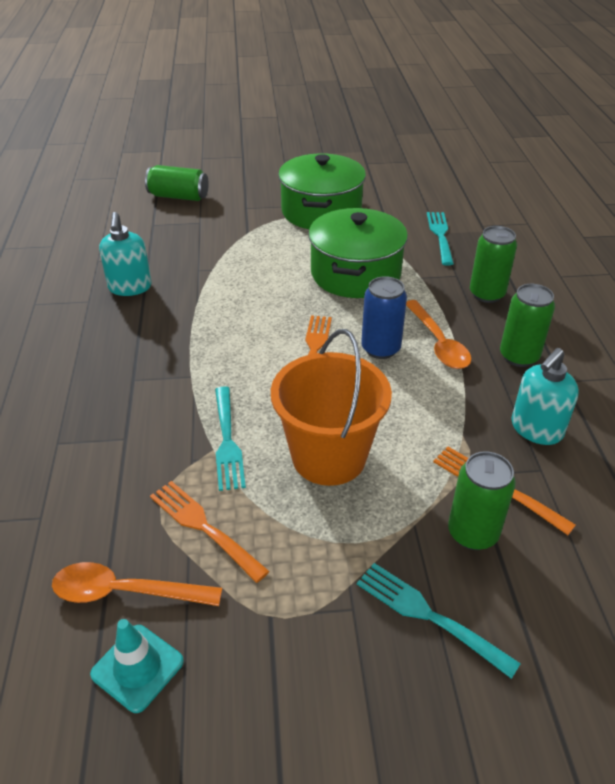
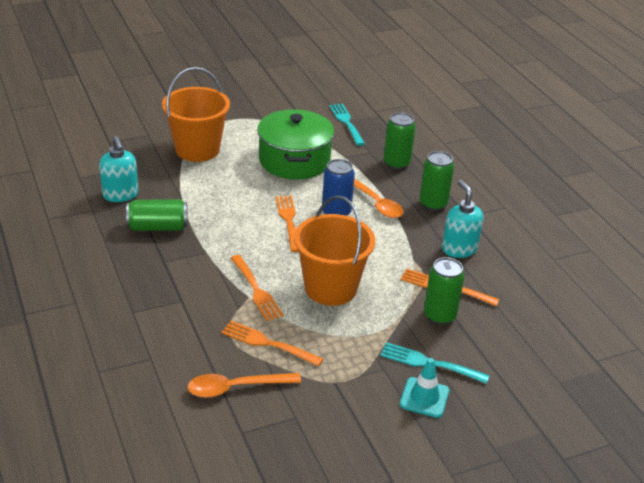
camera: 20 degrees left, 5 degrees down
turquoise traffic cone [90,619,184,713] -> turquoise traffic cone moved to [400,358,449,418]
green can [145,165,209,201] -> green can moved to [126,199,188,231]
turquoise fork [215,386,246,491] -> orange fork [231,255,284,321]
green pot [278,153,366,229] -> none
turquoise soap dispenser [511,348,579,445] -> turquoise soap dispenser turned 135 degrees clockwise [442,180,484,258]
none -> orange bucket [162,67,230,162]

